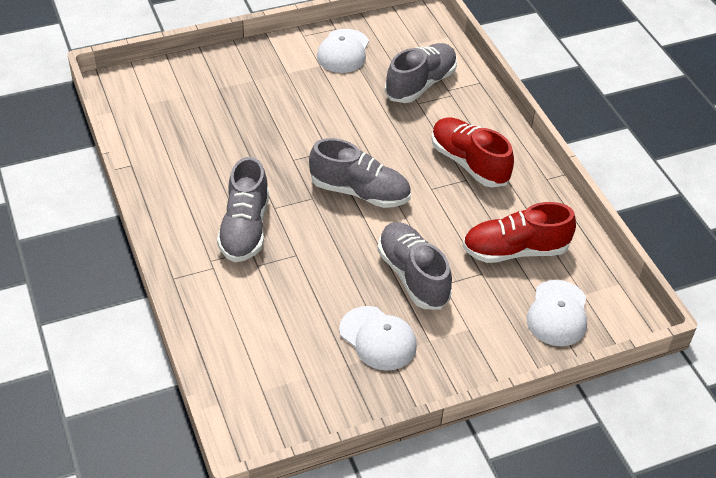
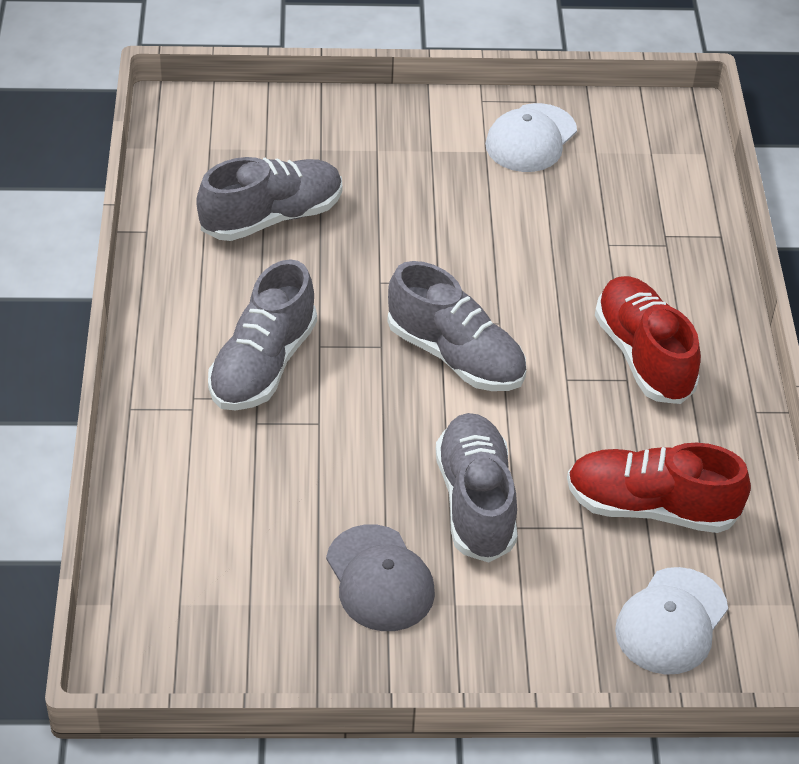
camera: 20 degrees right, 0 degrees up
white cap [339,306,417,371] -> grey cap [326,524,435,631]
grey shoe [385,43,457,103] -> grey shoe moved to [196,157,342,241]

